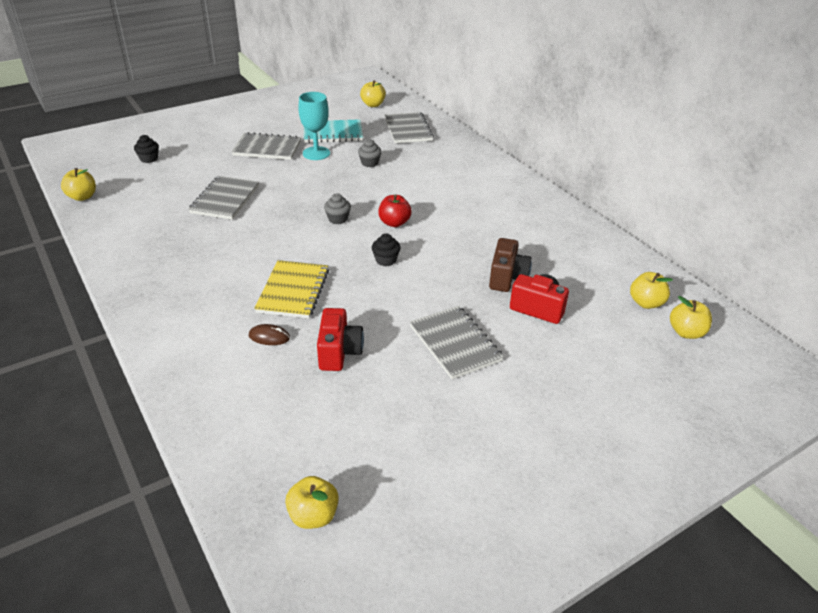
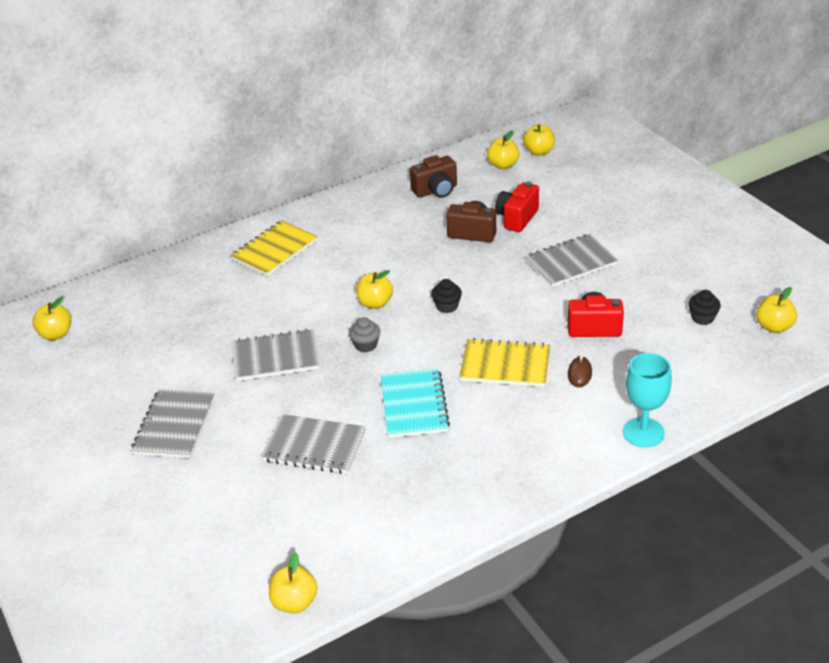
camera: 85 degrees left, 0 degrees up
black cupcake [134,135,159,163] -> black cupcake moved to [689,290,721,325]
turquoise goblet [298,92,330,160] -> turquoise goblet moved to [623,353,672,447]
turquoise notebook [304,119,363,143] -> turquoise notebook moved to [381,368,450,438]
grey cupcake [358,139,382,167] -> none
red apple [378,195,412,227] -> yellow apple [356,270,393,309]
grey notebook [385,112,434,143] -> grey notebook moved to [232,329,319,381]
none -> yellow notebook [231,220,318,276]
none -> brown camera [410,155,457,198]

